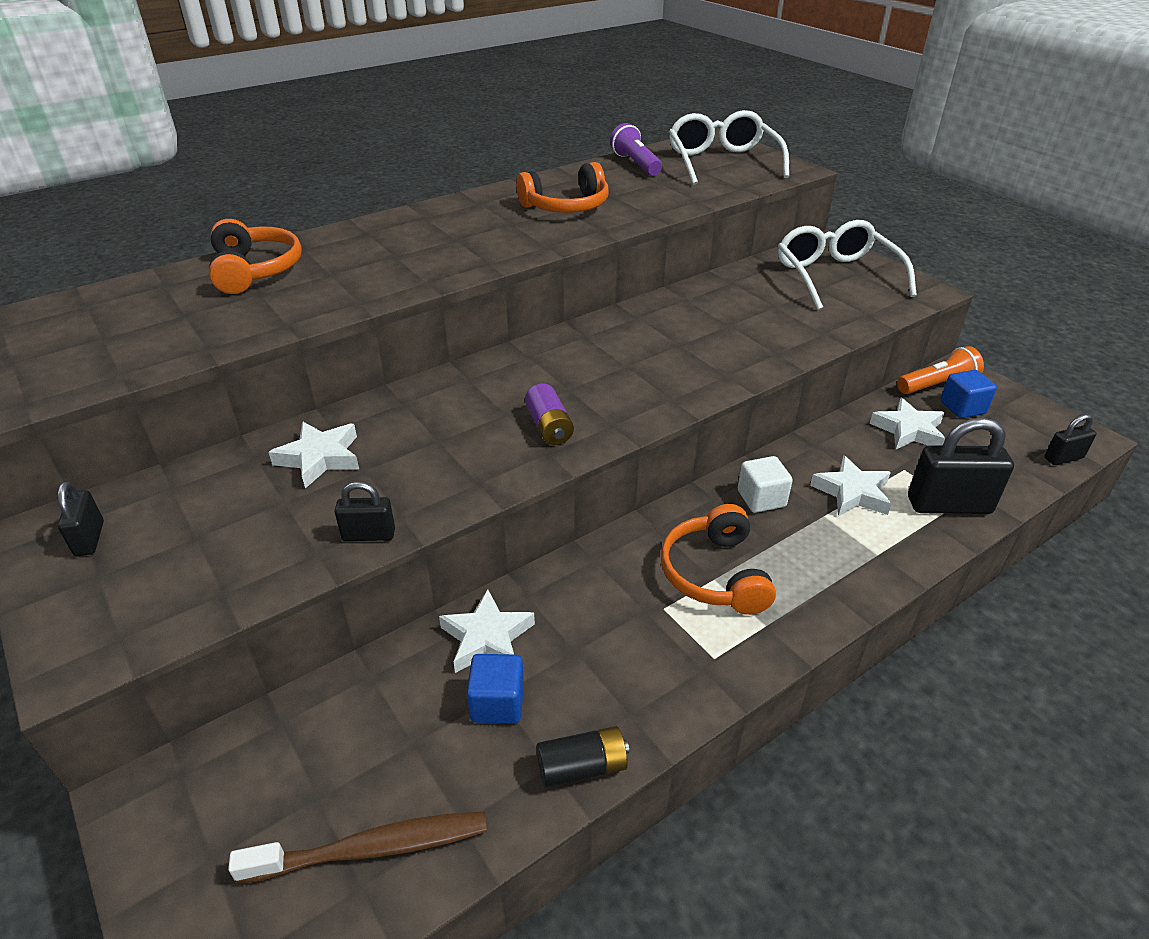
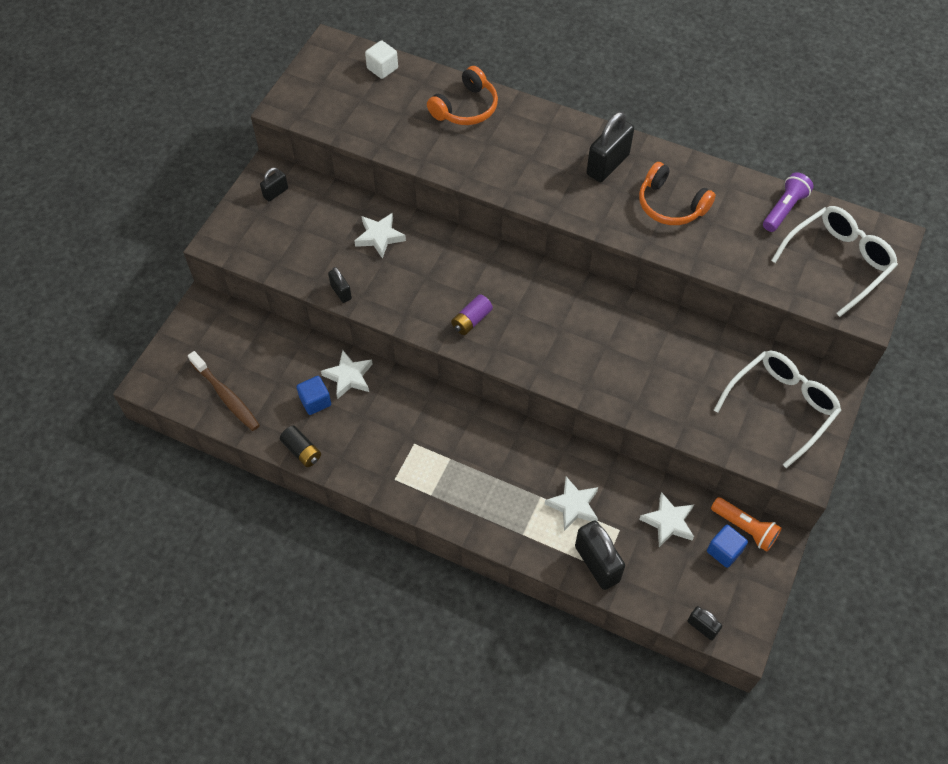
camera: 60 degrees right, 20 degrees up
orange headphones [660,504,776,615] -> none
white cube [738,456,793,513] -> white cube moved to [365,40,398,79]
none -> black padlock [587,112,634,182]

